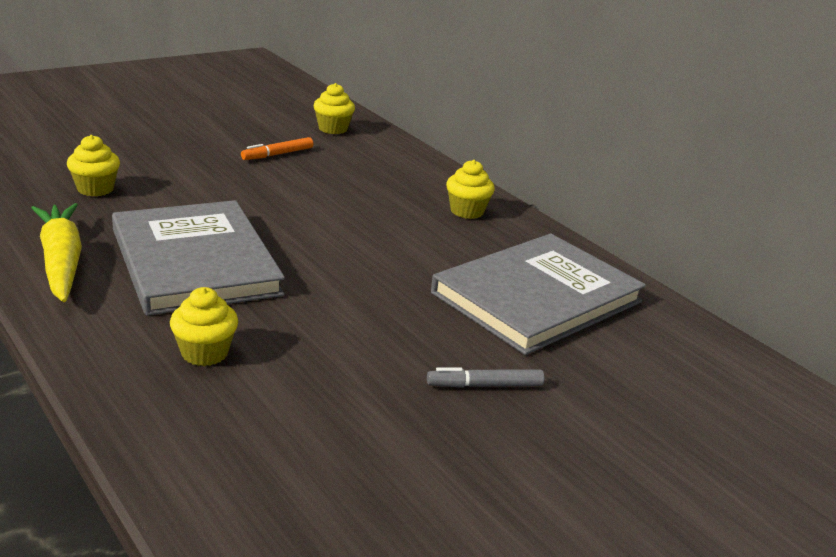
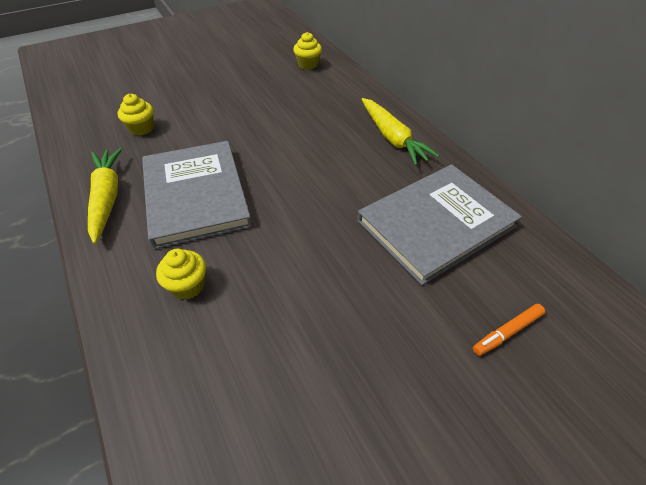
camera: 10 degrees right, 20 degrees up
orange marker [241,137,313,160] -> orange marker moved to [473,304,545,356]
grey marker [427,367,544,388] -> none
yellow cupcake [446,160,495,219] -> yellow carrot [362,98,440,166]

